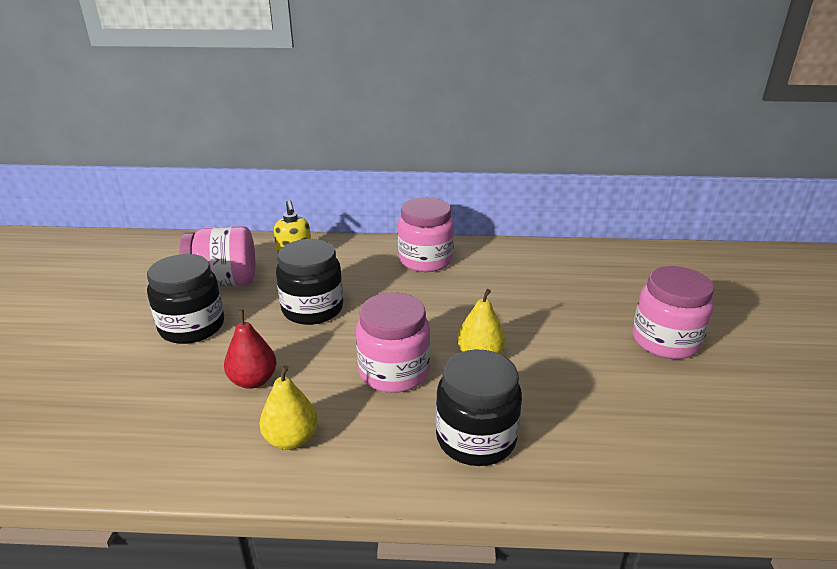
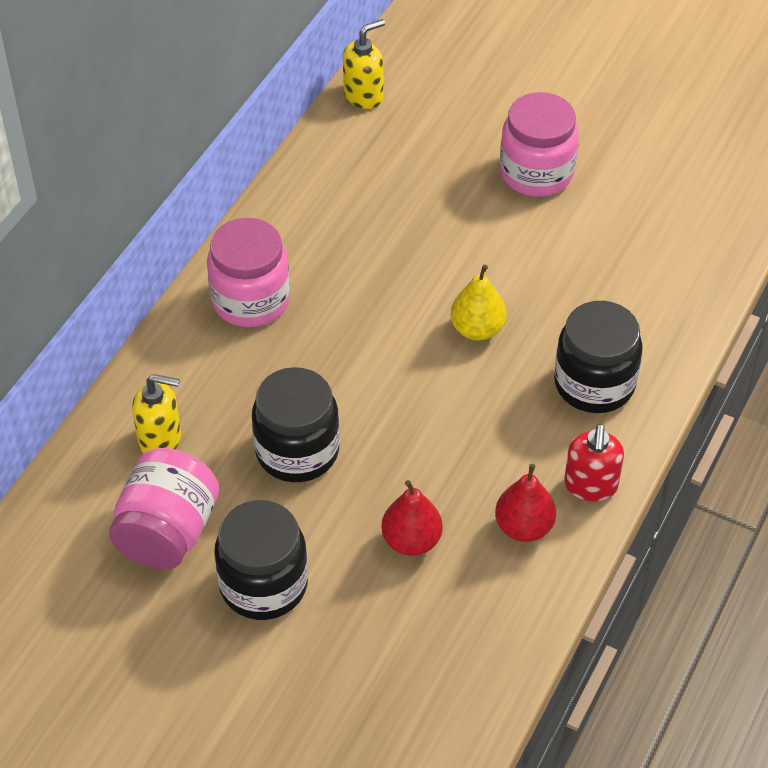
camera: 65 degrees left, 20 degrees up
yellow pear [259,365,318,450] -> red pear [495,464,556,542]
pink jar [356,292,430,393] -> none
none -> yellow soap dispenser [343,19,385,109]
none -> red soap dispenser [564,424,624,501]

